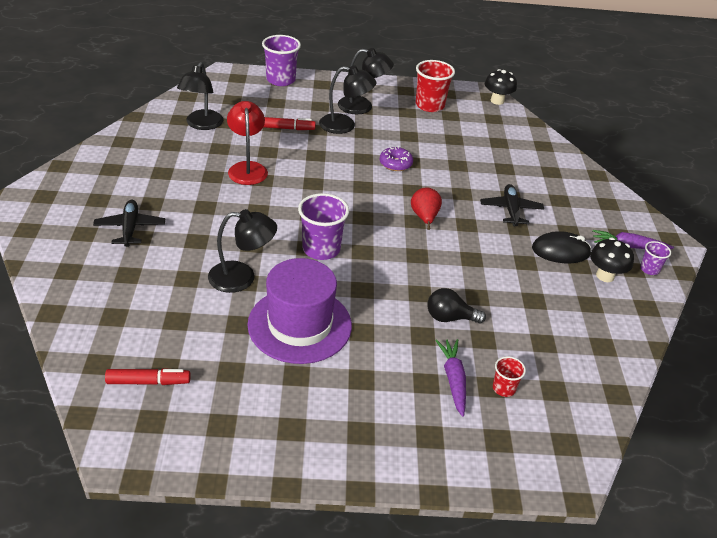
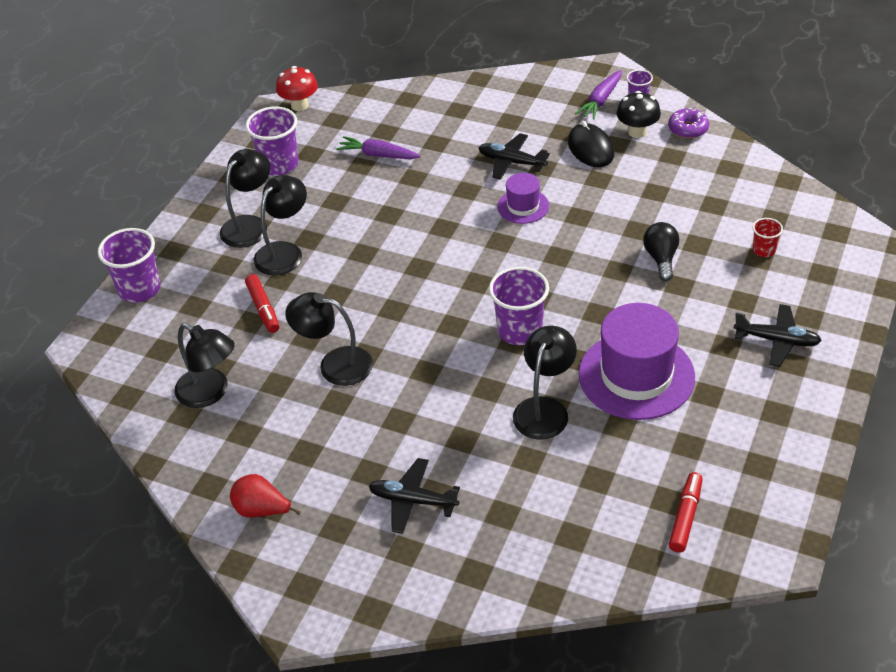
camera: 60 degrees left, 5 degrees up
red lamp [227,101,268,185] -> black lamp [285,292,373,386]
red marker [264,117,316,130] -> red marker turned 135 degrees clockwise [245,274,279,333]
purple donut [380,146,413,171] -> purple donut moved to [668,108,709,139]
red pear [411,188,442,230] -> red pear moved to [230,474,301,518]
red cup [415,60,455,112] -> purple cup [245,107,299,176]
black light bulb [428,288,486,324] -> black light bulb turned 150 degrees clockwise [643,222,679,281]
purple carrot [435,339,466,417] -> purple carrot moved to [336,136,421,159]
black mushroom [485,69,517,105] -> red mushroom [276,66,318,111]
black mouse [532,231,591,263] -> black mouse turned 45 degrees counterclockwise [568,121,614,167]
none -> purple hat [497,173,549,224]
none -> black plane [734,304,822,367]

